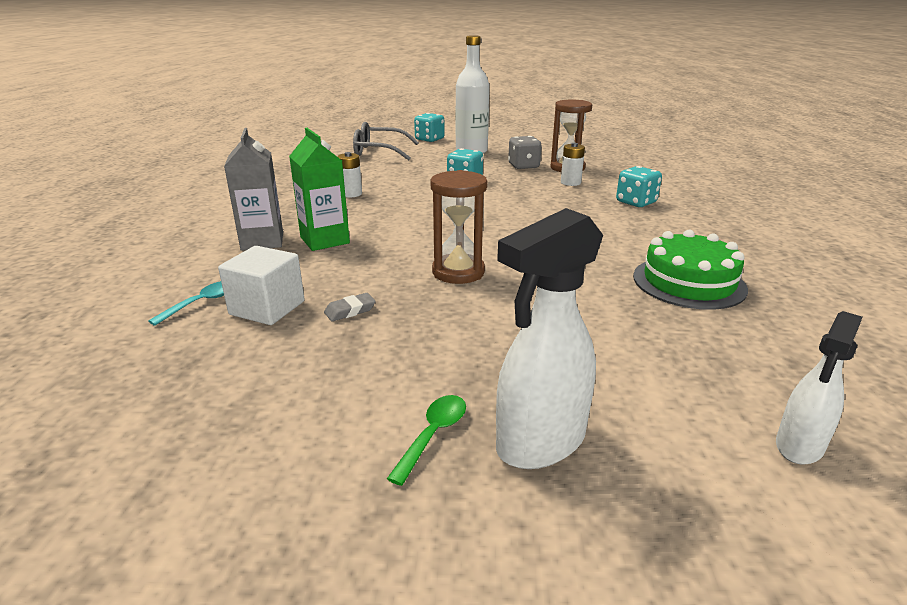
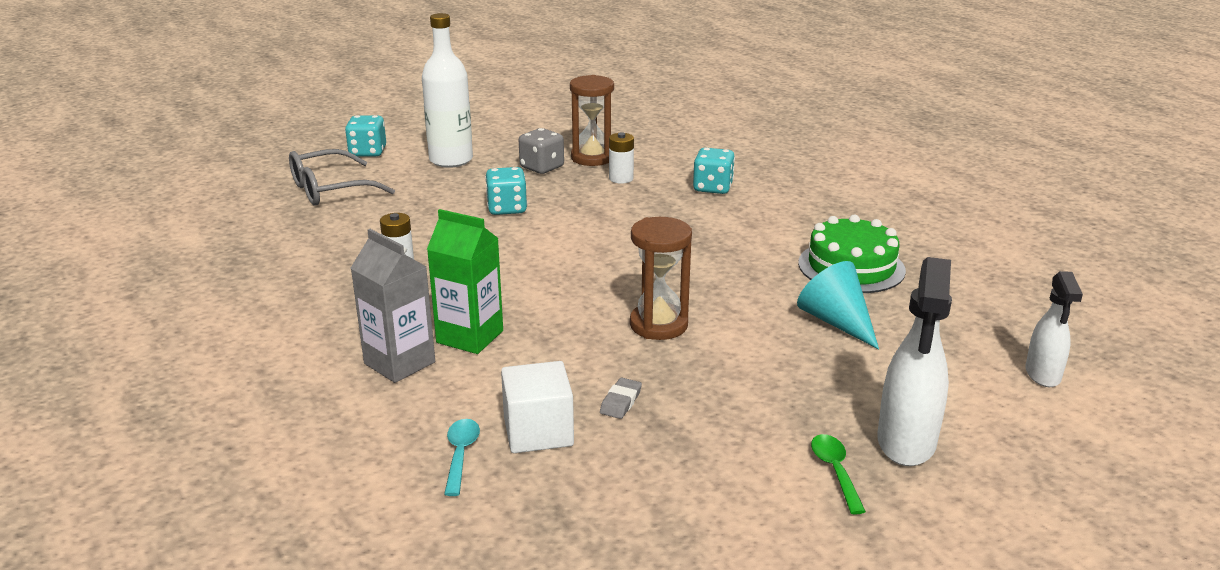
camera: 35 degrees left, 0 degrees up
none -> turquoise cone [797,261,879,350]

